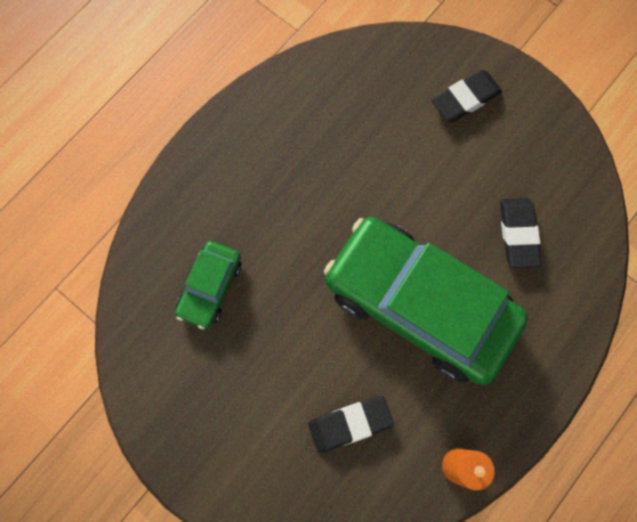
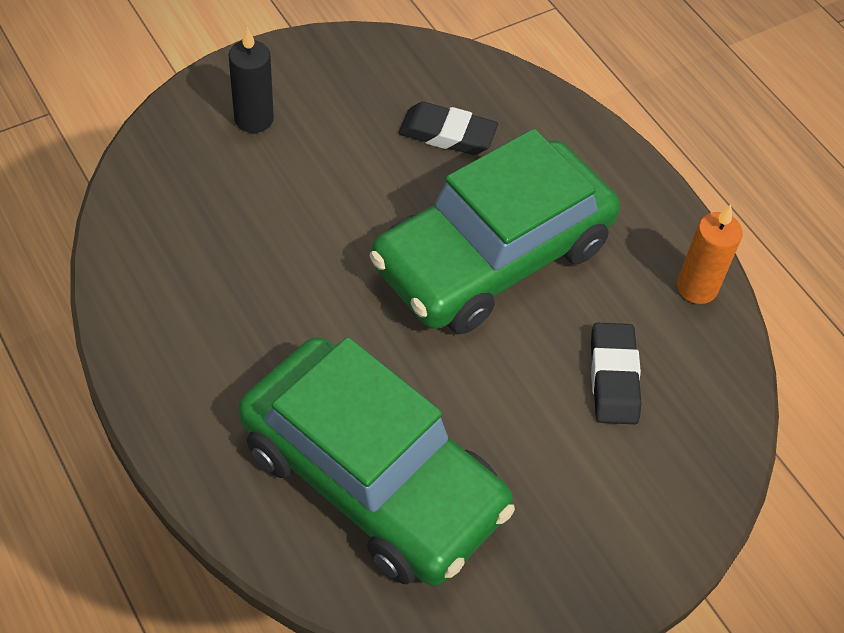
camera: 75 degrees left, 20 degrees down
green car [175,241,241,330] -> green car [238,337,515,586], size x2.22
black eraser [432,70,502,122] -> black candle [229,27,274,133]

